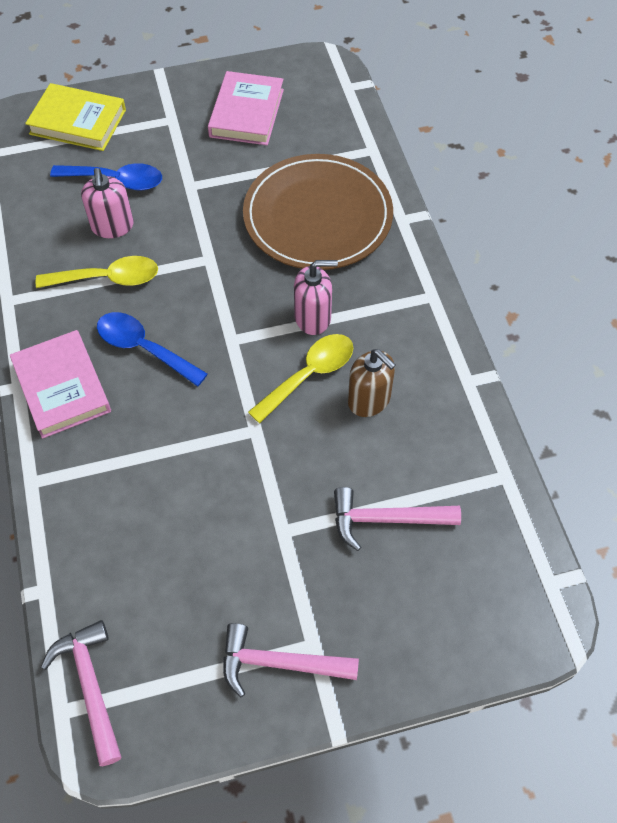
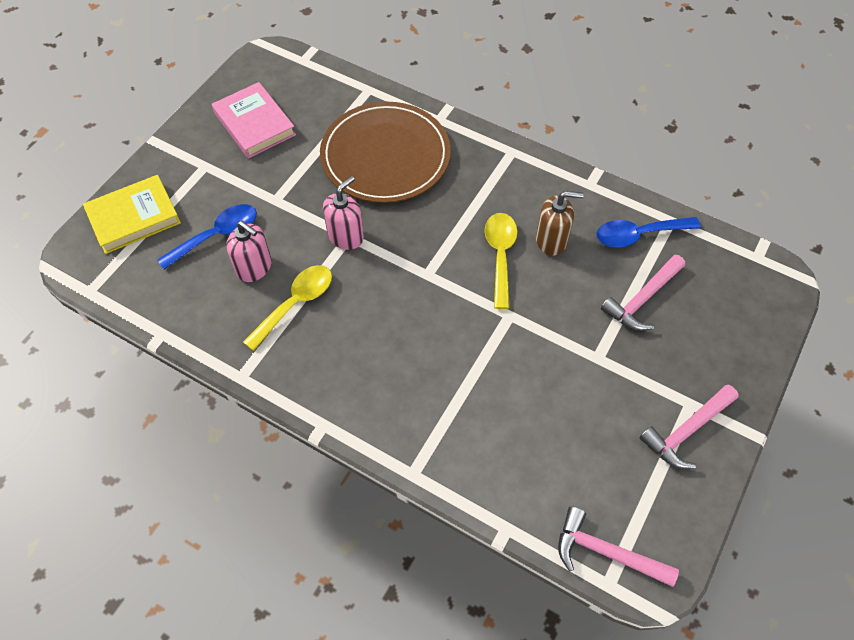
camera: 45 degrees left, 0 degrees up
pink book [10,330,111,439] -> none
blue spoon [97,312,208,387] -> blue spoon moved to [596,217,701,248]
pink soap dispenser [294,260,338,335] -> pink soap dispenser moved to [323,176,364,250]

